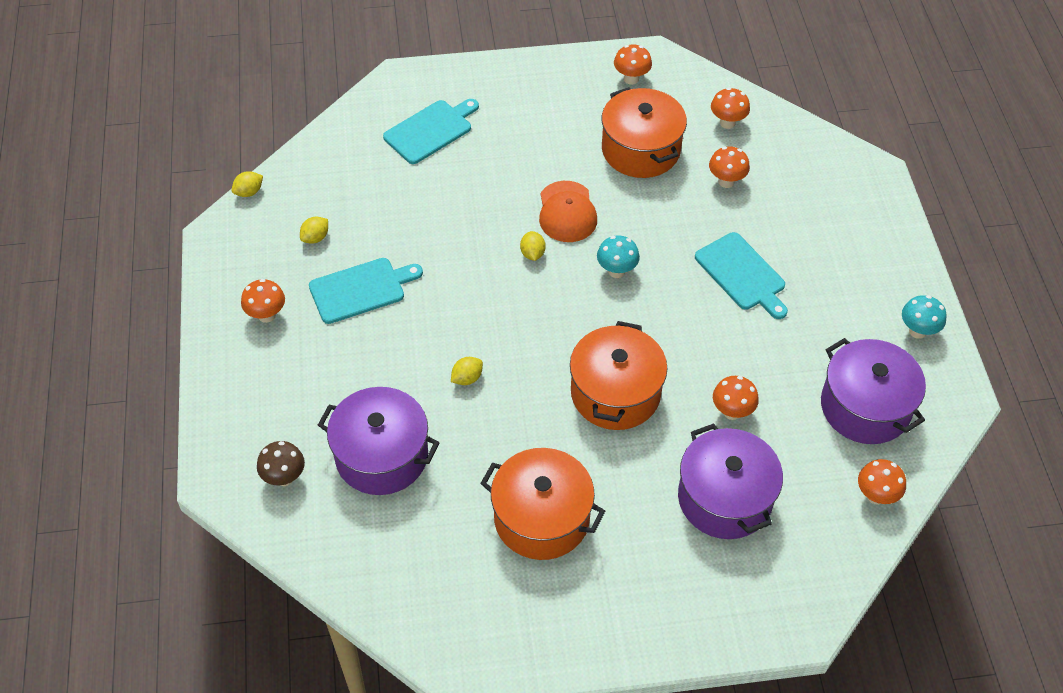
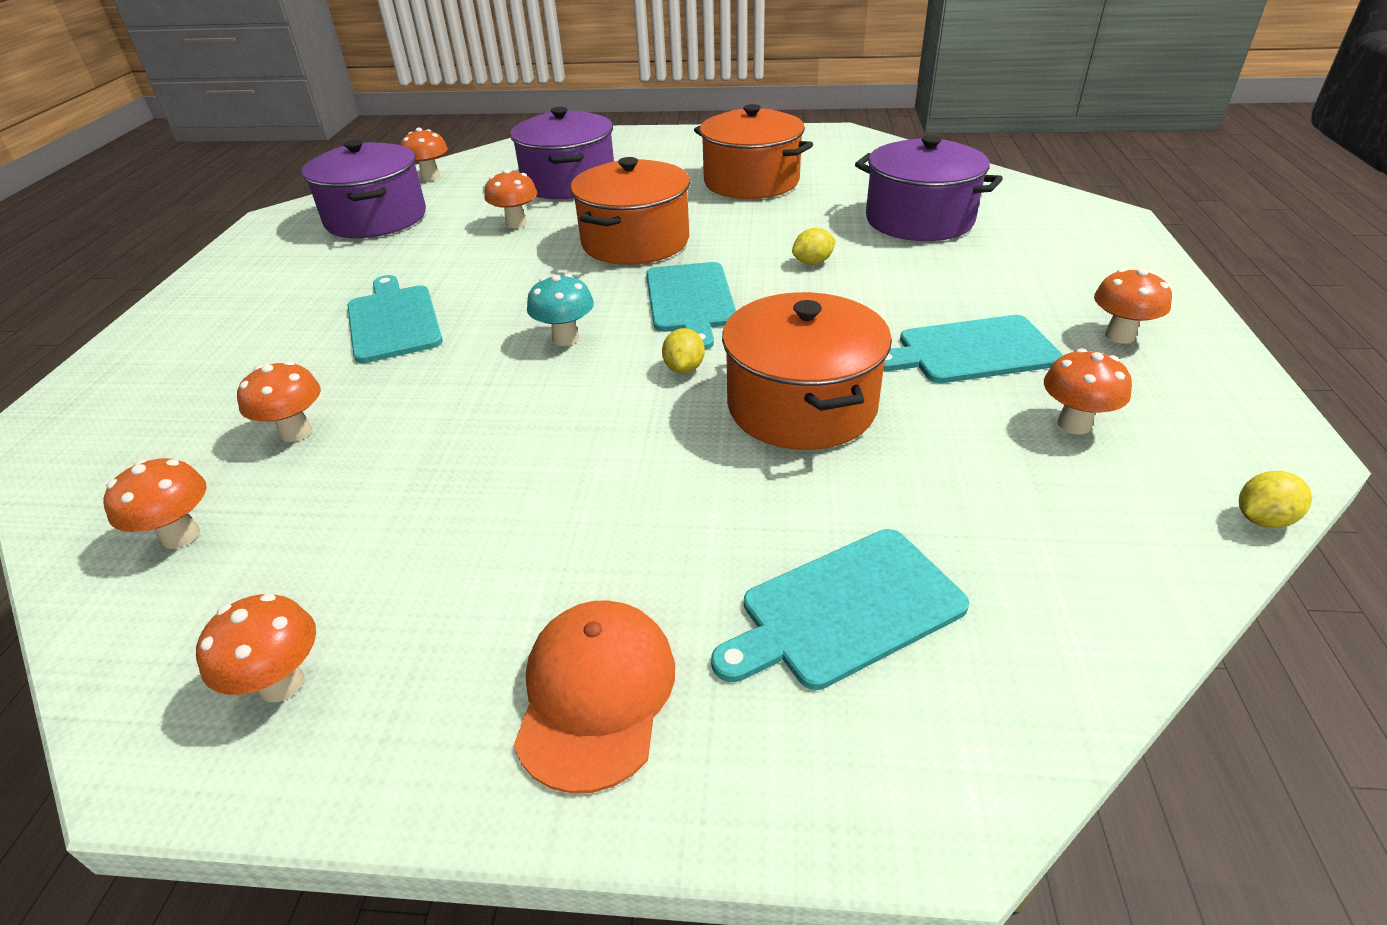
camera: 165 degrees left, 15 degrees down
brown mushroom [257,441,305,486] -> none
yellow lemon [300,217,328,244] -> orange mushroom [1044,348,1132,434]
orange cap [539,181,597,242] -> orange cap moved to [514,600,675,794]
orange pot [602,87,687,178] -> orange pot moved to [722,292,892,450]
turquoise mushroom [902,295,947,339] -> none
none -> turquoise cutting board [646,262,736,350]

